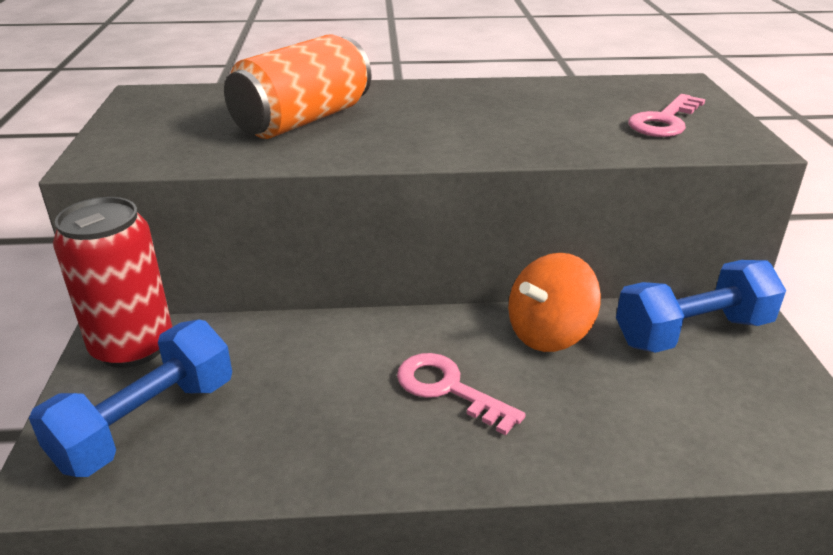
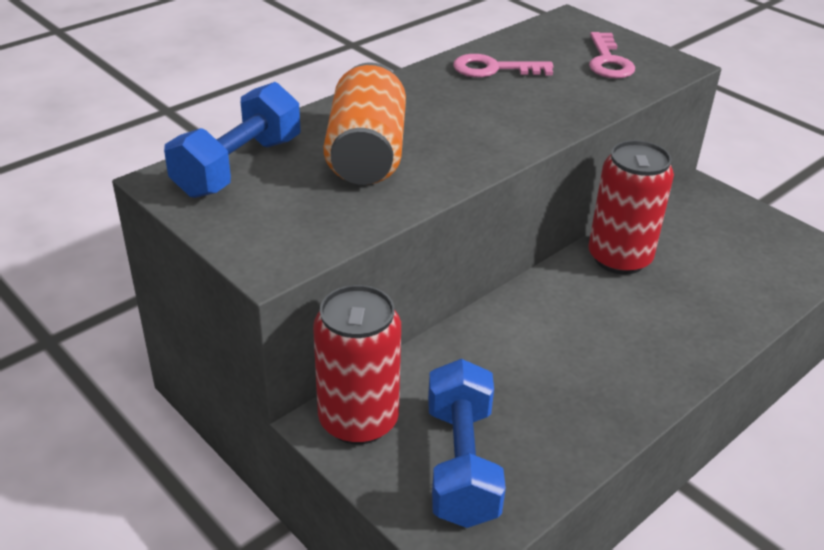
camera: 40 degrees left, 5 degrees up
pink key [397,353,526,435] -> pink key moved to [453,54,553,77]
orange spinning top [508,253,601,352] -> red can [588,140,674,275]
blue dumbbell [616,260,786,353] -> blue dumbbell moved to [164,82,300,198]

